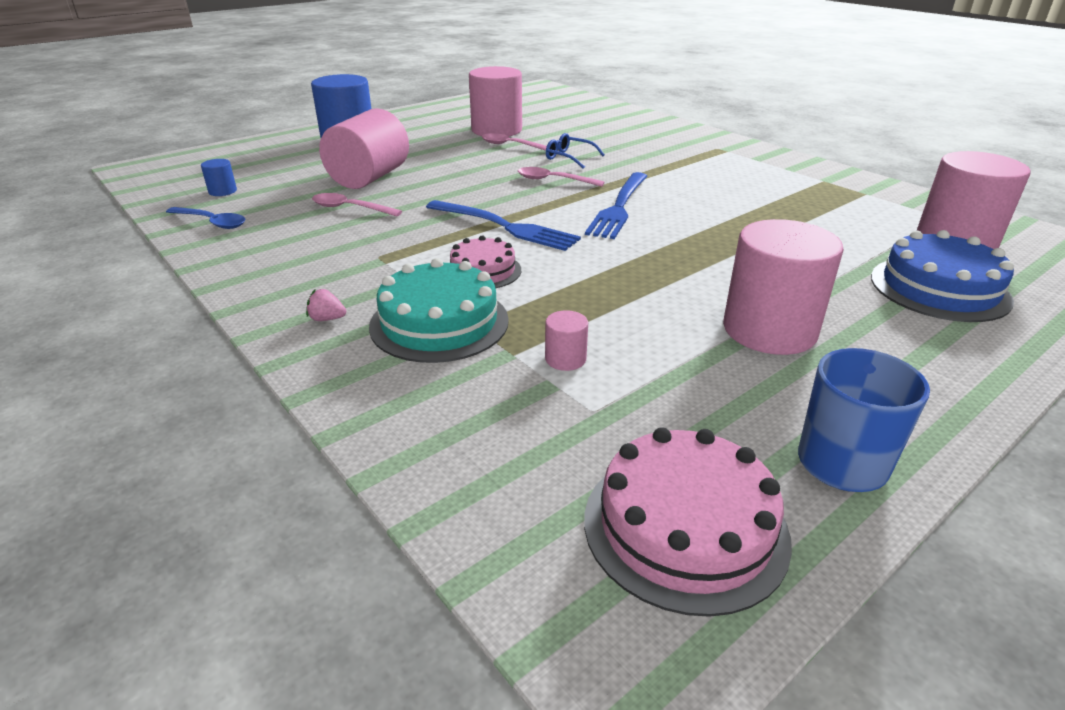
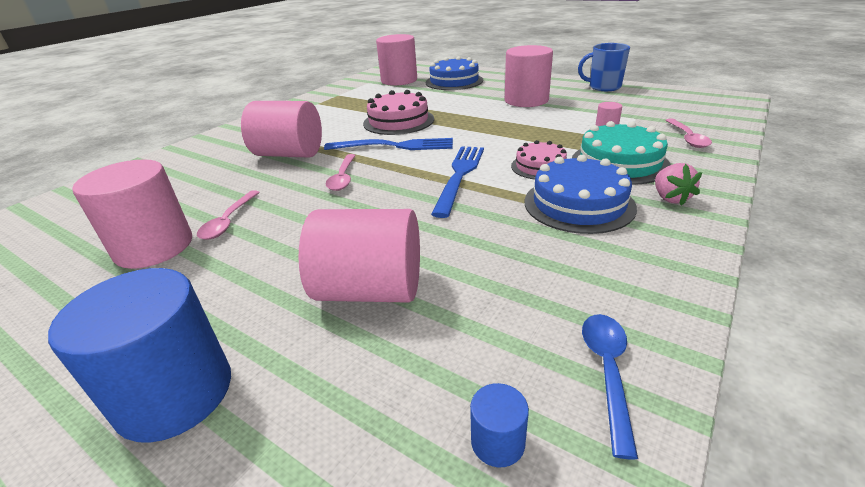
camera: 105 degrees left, 0 degrees up
pink strawberry [306,289,346,321] -> pink strawberry [655,163,702,206], size x1.54
pink spoon [312,193,402,216] -> pink spoon moved to [665,118,712,148]
blue glasses [546,133,605,169] -> none
pink cake [584,427,792,617] -> pink cake moved to [363,90,434,135]
none -> pink cylinder [241,101,322,158]
none -> blue cake [525,155,637,234]

